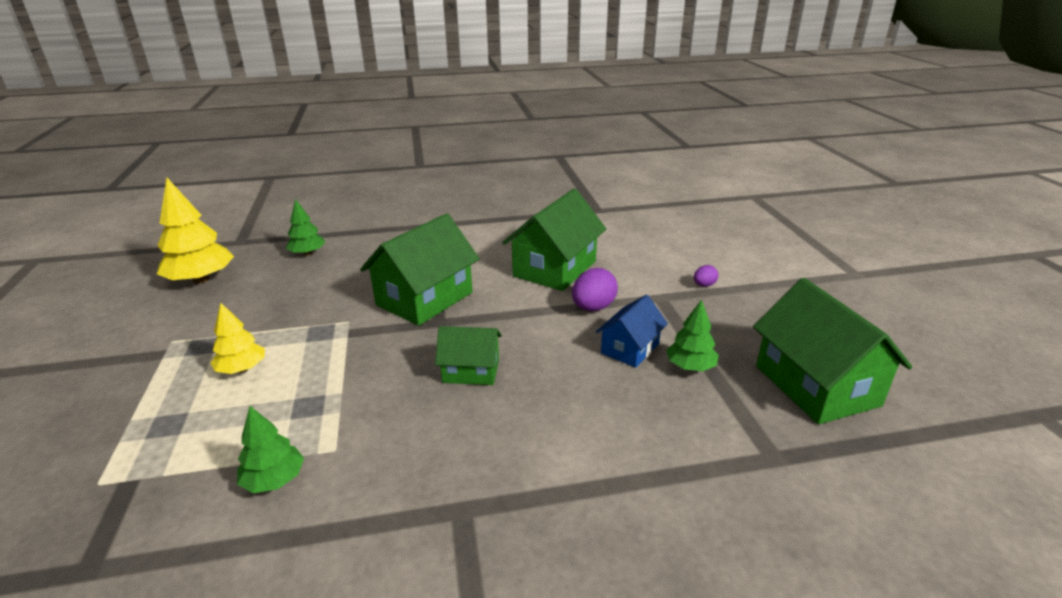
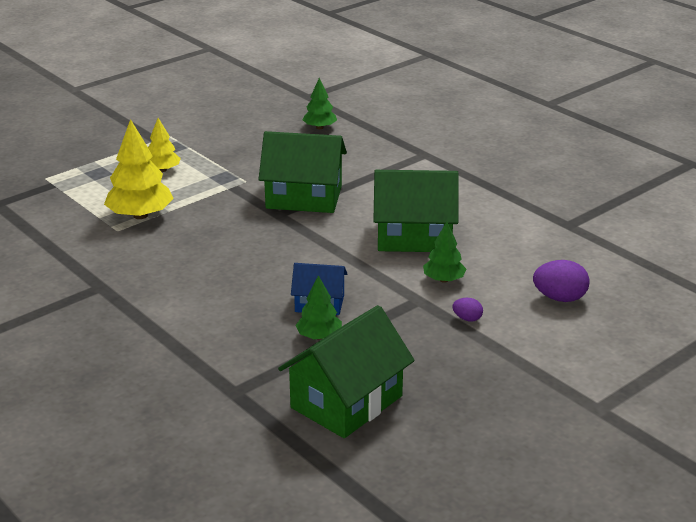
camera: 60 degrees right, 0 degrees up
yellow tree [157,178,234,284] -> yellow tree moved to [104,119,174,219]
green tree [237,406,304,493] -> green tree moved to [423,222,467,283]
green house [435,326,502,385] -> none
purple egg [572,268,618,311] -> purple egg moved to [533,260,590,302]

